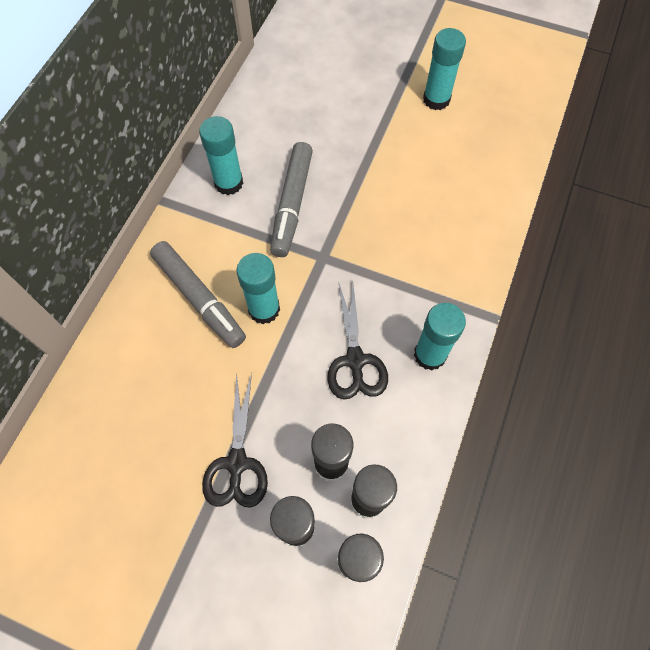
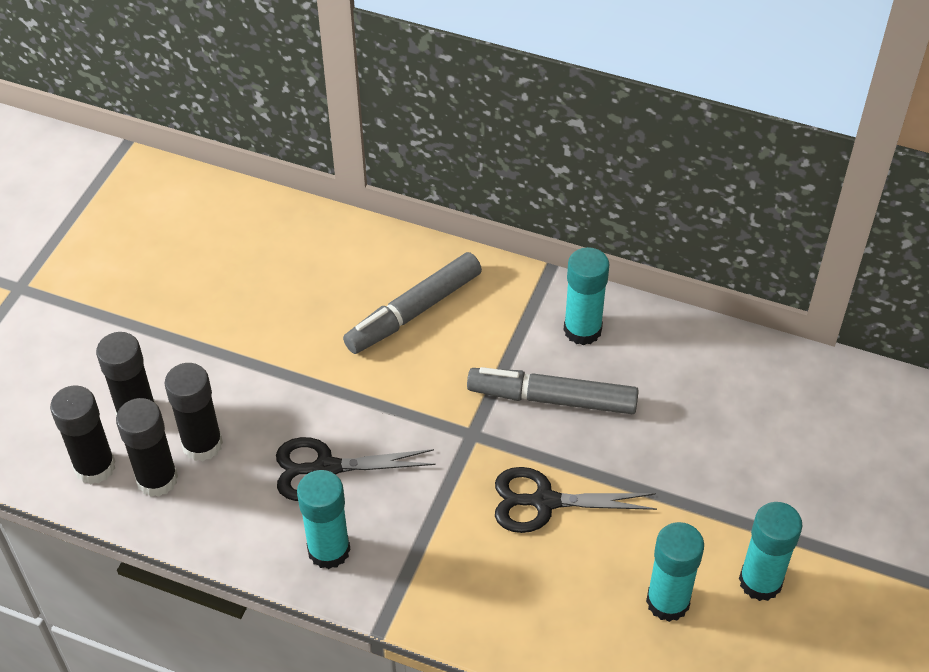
camera: 90 degrees right, 15 degrees down
black scissors [202,373,268,508] -> black scissors moved to [495,467,657,533]
turquoise glue stick [237,253,280,324] -> turquoise glue stick moved to [646,522,704,622]

